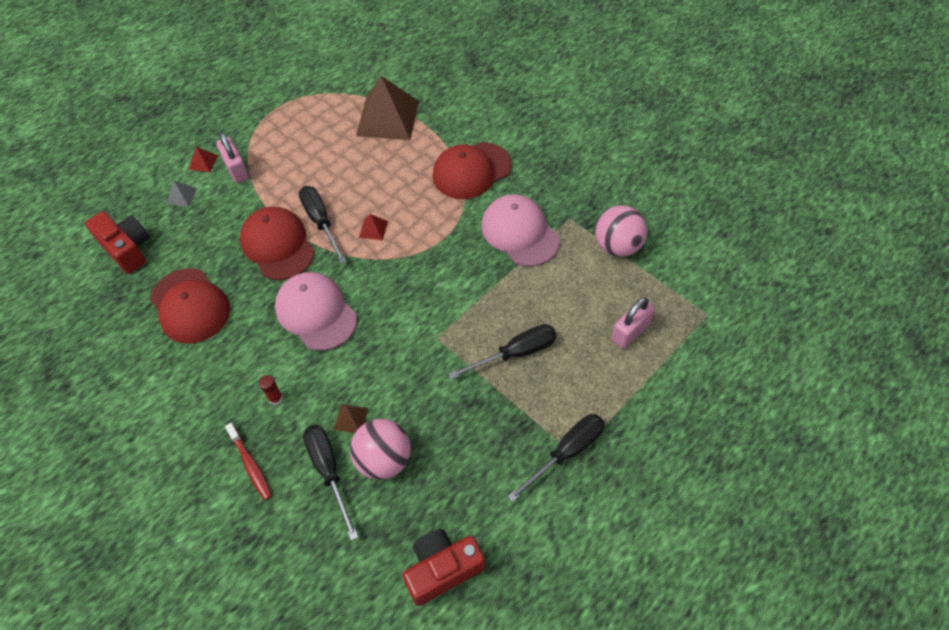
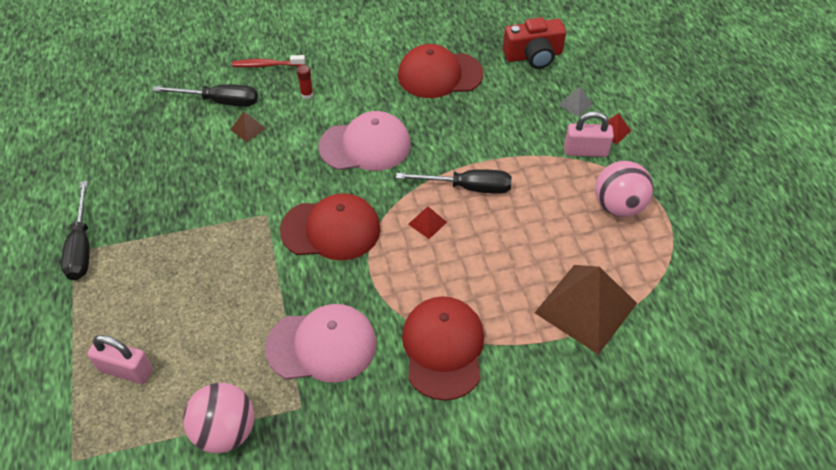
camera: 120 degrees right, 5 degrees down
red cap [240,207,315,280] -> red cap moved to [280,193,381,261]
pink ball [350,419,411,480] -> pink ball moved to [595,161,653,217]
red camera [402,529,485,606] -> none
black screwdriver [448,324,557,379] -> none
pink padlock [611,297,655,349] -> pink padlock turned 60 degrees counterclockwise [87,335,153,384]

